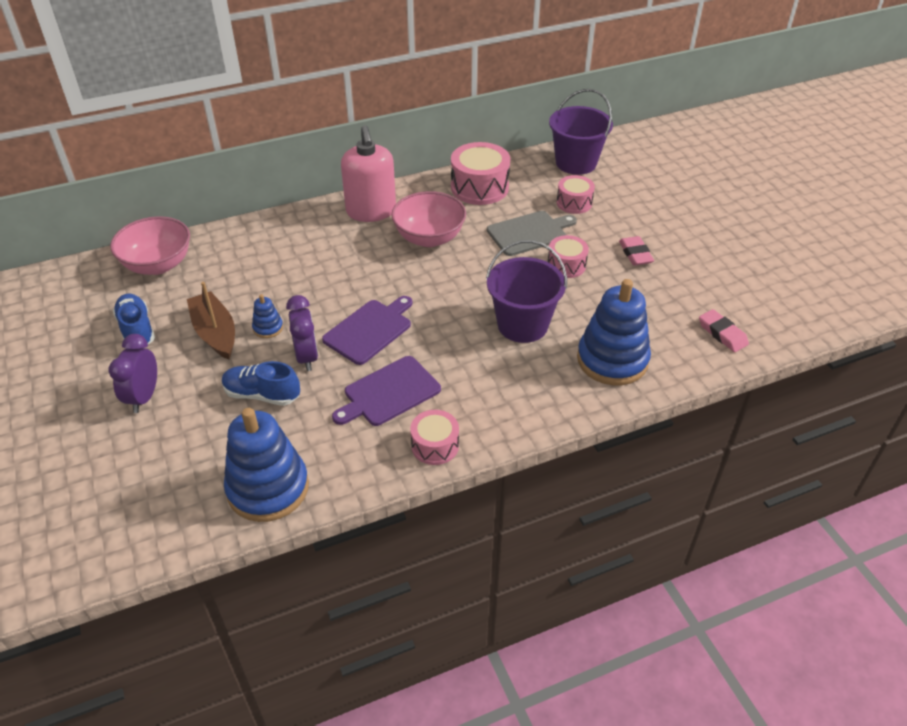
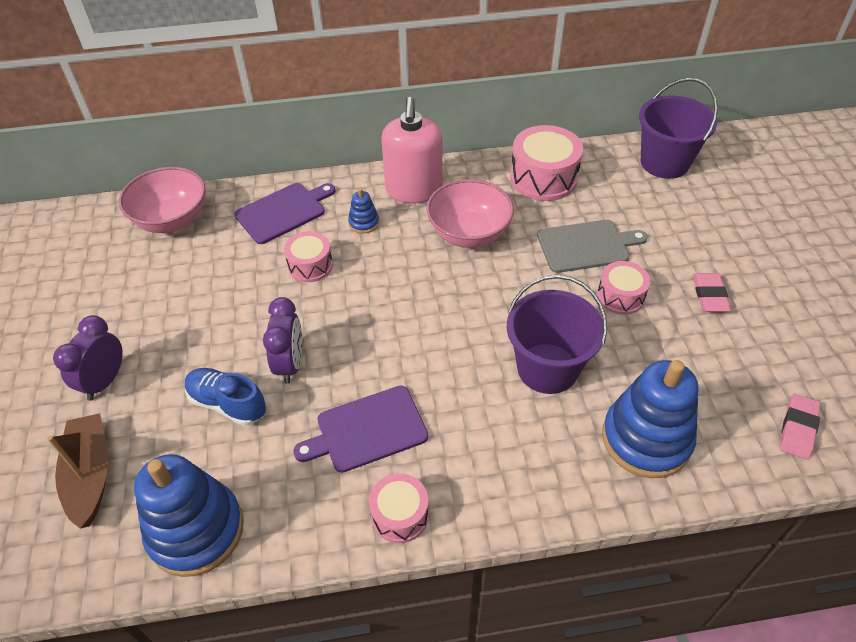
camera: 15 degrees right, 5 degrees up
blue shoe [113,293,155,344] -> none
brown boat [187,282,235,359] -> brown boat moved to [47,413,108,529]
blue stacking toy [252,294,283,338] -> blue stacking toy moved to [348,188,379,234]
purple cutting board [322,296,413,365] -> purple cutting board moved to [234,183,335,244]
pink drum [557,175,595,214] -> pink drum moved to [284,231,333,282]
pink eraser [699,309,749,352] -> pink eraser turned 45 degrees clockwise [780,394,821,459]

